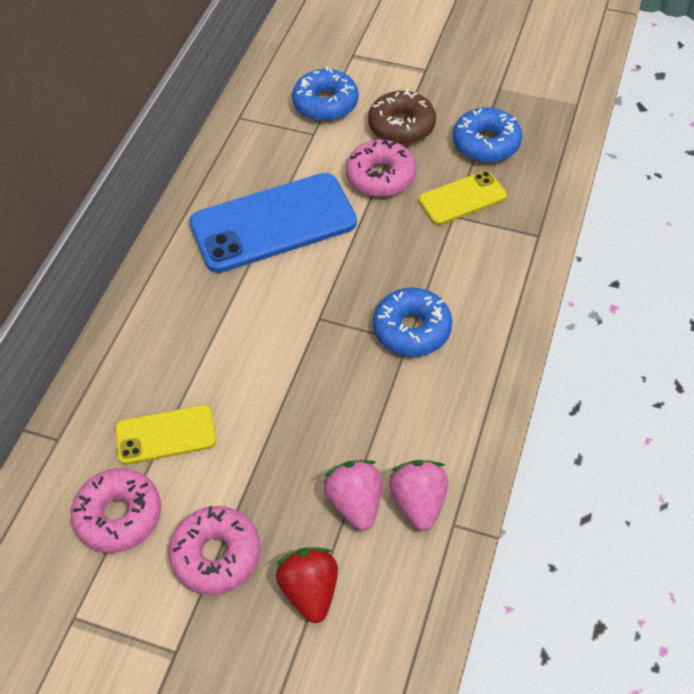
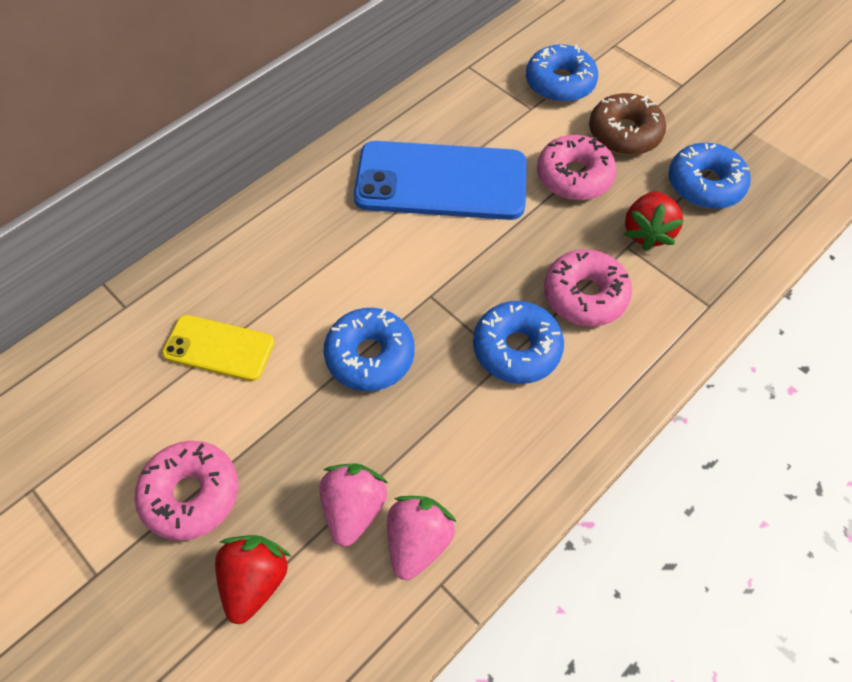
camera: 25 degrees right, 5 degrees up
pink donut [71,468,161,553] -> pink donut moved to [544,249,632,326]
yellow phone [418,171,507,225] -> red strawberry [624,191,684,251]
none -> blue donut [324,308,415,391]

